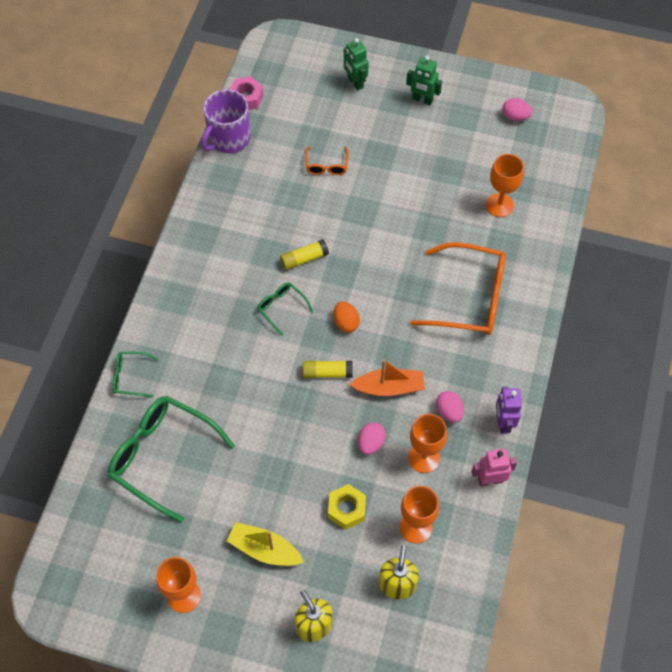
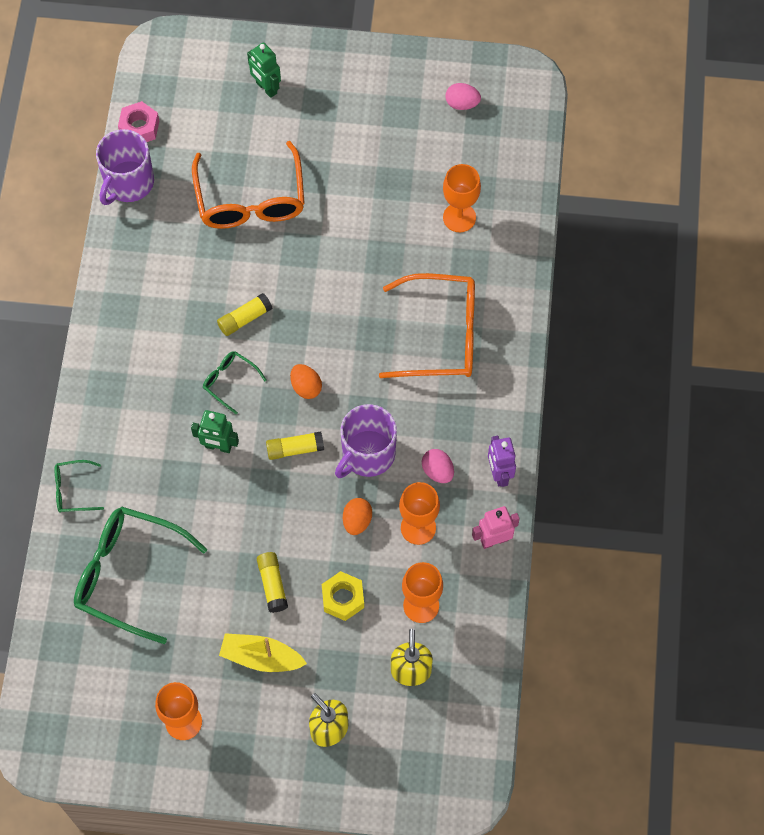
camera: 10 degrees left, 5 degrees up
orange glasses [305,146,348,175] -> orange glasses [192,141,305,229], size x2.14
orange boat [349,359,425,396] -> purple mug [335,404,397,478]
pink egg [358,422,386,455] -> orange egg [343,498,372,535]
green robot [406,56,442,105] -> green robot moved to [191,410,239,453]
none -> yellow glue stick [257,552,288,613]

